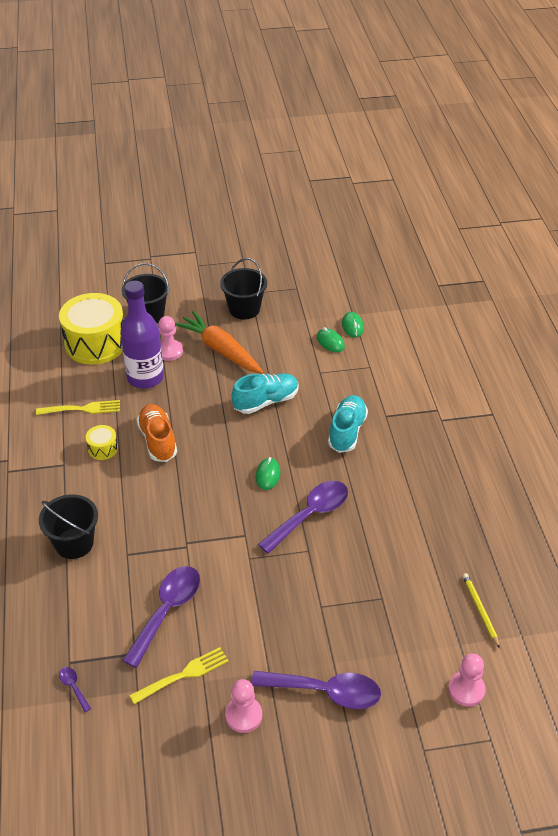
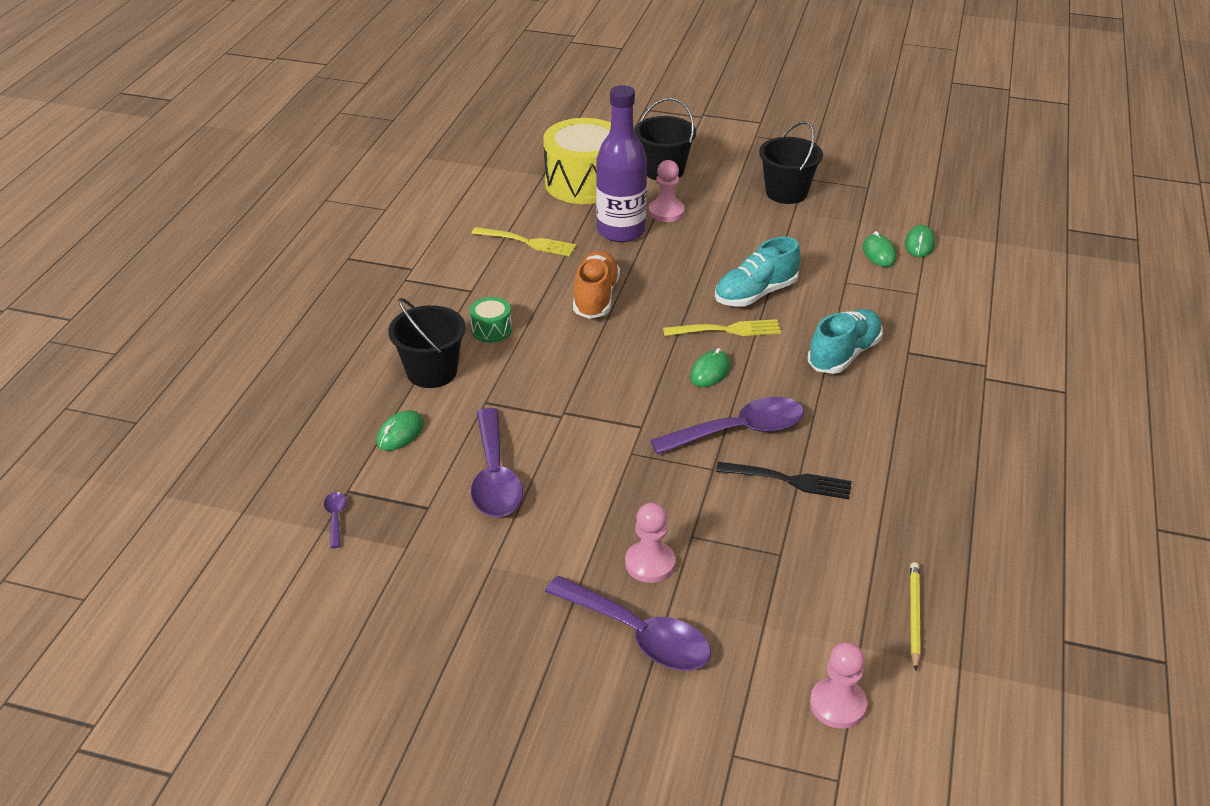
camera: 25 degrees right, 5 degrees down
yellow drum [86,425,118,460] -> none
purple spoon [122,566,200,668] -> purple spoon turned 120 degrees clockwise [471,408,523,517]
yellow fork [129,647,229,704] -> yellow fork moved to [663,319,781,336]
orange carrot [175,311,263,374] -> none
pink pawn [225,679,262,733] -> pink pawn moved to [625,503,675,583]
turquoise shoe [232,374,299,414] -> turquoise shoe turned 150 degrees clockwise [715,237,801,307]
none -> green mouse [376,410,424,451]
none -> green drum [470,297,512,343]
none -> black fork [716,462,852,499]

